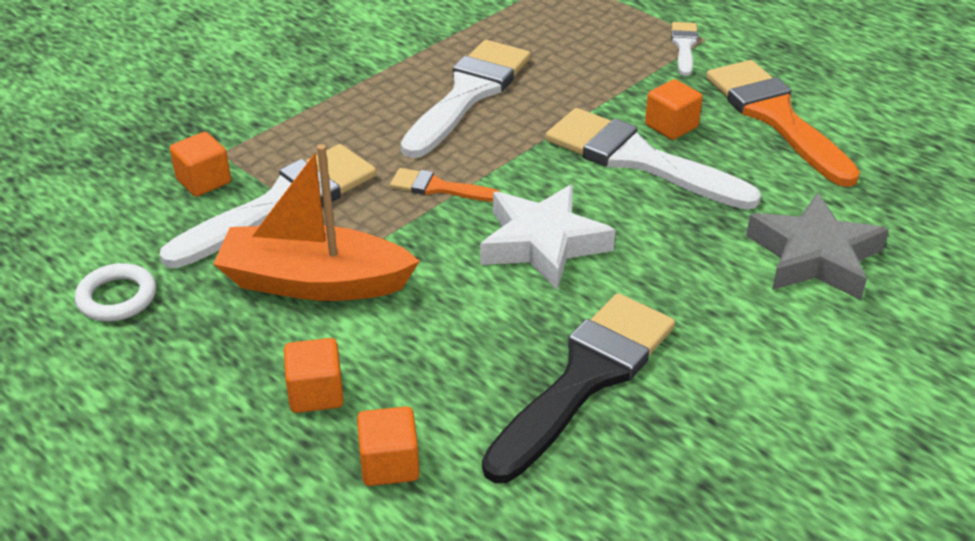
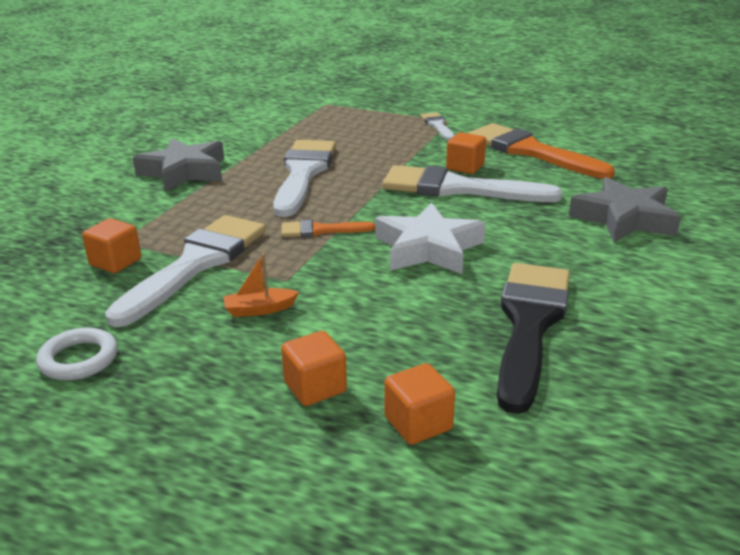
camera: 20 degrees left, 10 degrees down
orange boat [213,144,420,301] -> orange boat [223,253,299,317], size x0.42
none -> grey star [133,138,224,191]

